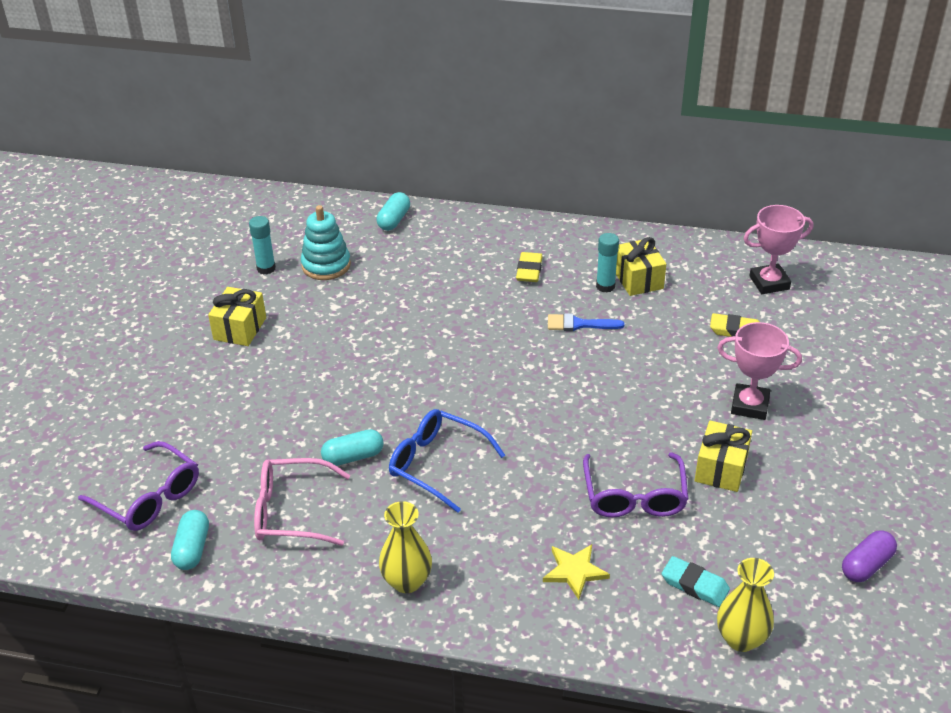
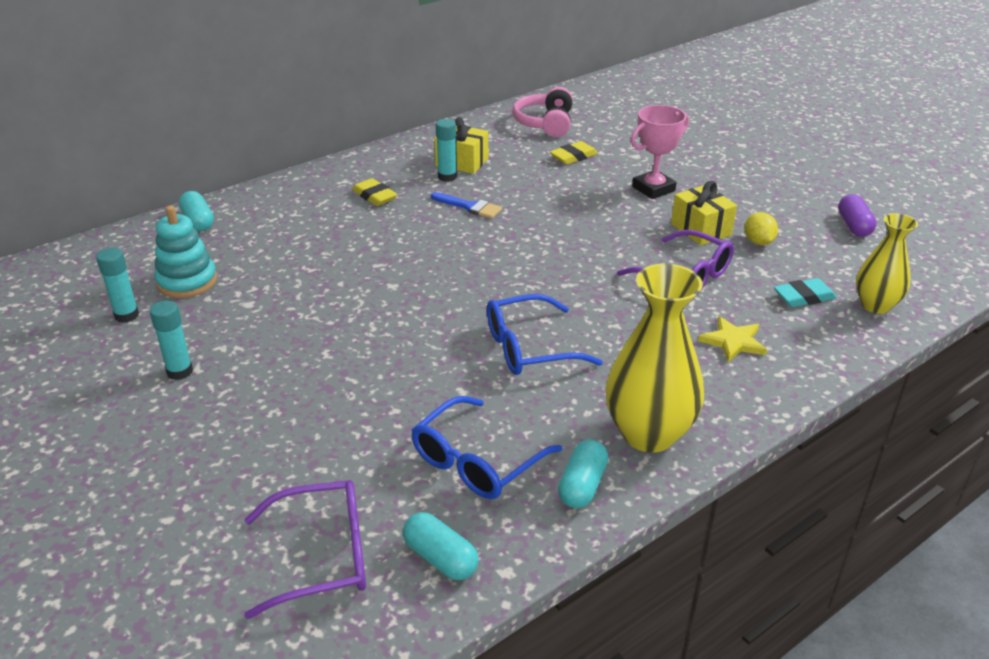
camera: 50 degrees left, 5 degrees down
yellow gift [208,287,266,346] -> turquoise glue stick [150,300,193,380]
pink glasses [254,458,350,546] -> blue glasses [412,396,563,499]
turquoise capsule [321,429,384,466] -> turquoise capsule moved to [558,439,608,508]
yellow vase [379,501,432,593] -> yellow vase [606,264,704,452], size x1.60
blue brush [548,313,624,331] -> blue brush turned 105 degrees counterclockwise [431,192,502,219]
pink trophy [743,205,813,294] -> pink headphones [513,87,573,137]
none -> yellow lemon [744,212,778,245]

